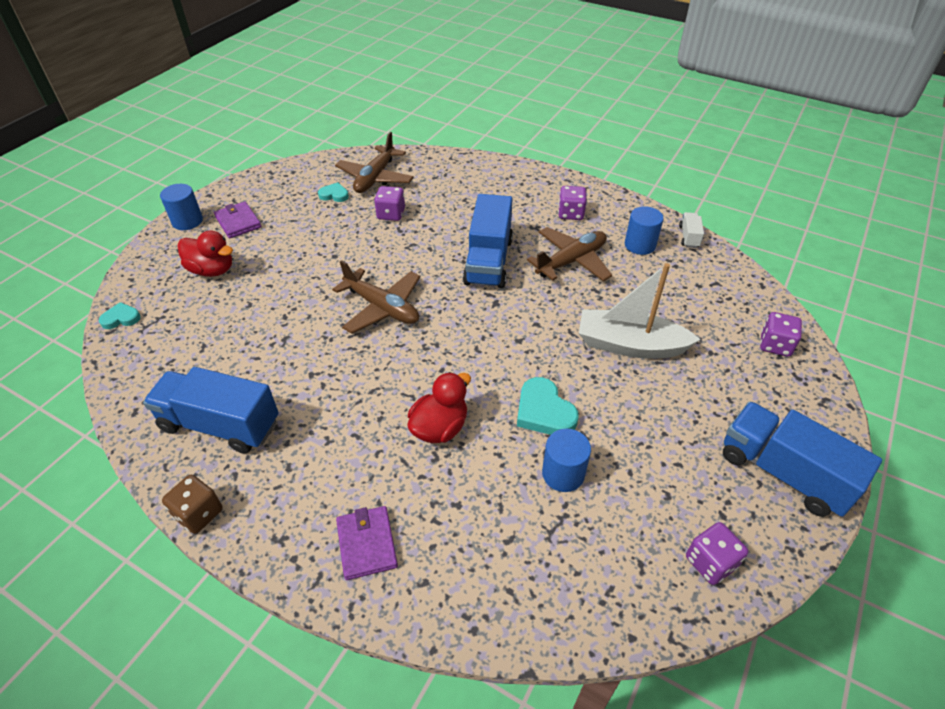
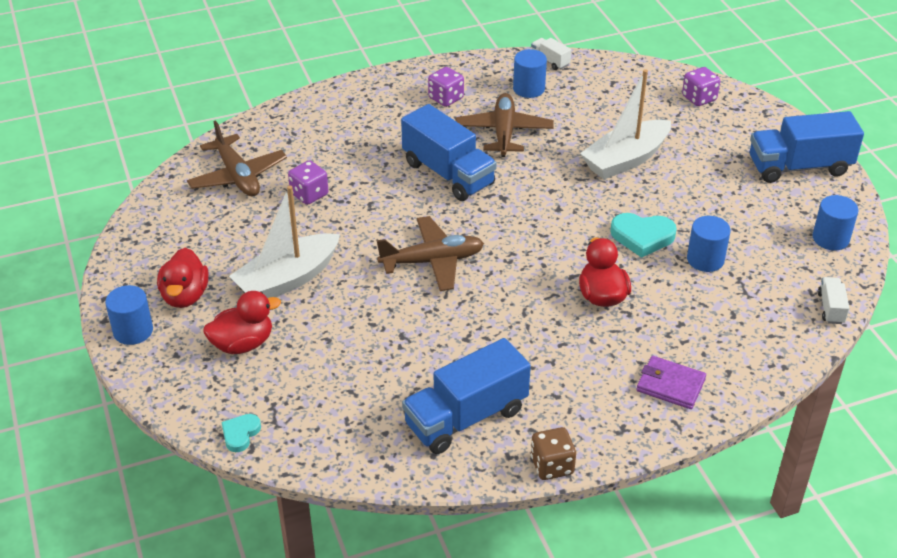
camera: 50 degrees left, 5 degrees down
purple wallet [214,201,261,239] -> red duck [157,248,209,308]
turquoise heart [318,182,349,202] -> none
purple dice [686,522,748,585] -> blue cylinder [813,195,858,250]
none -> white boat [229,185,340,298]
none -> white truck [818,277,849,324]

